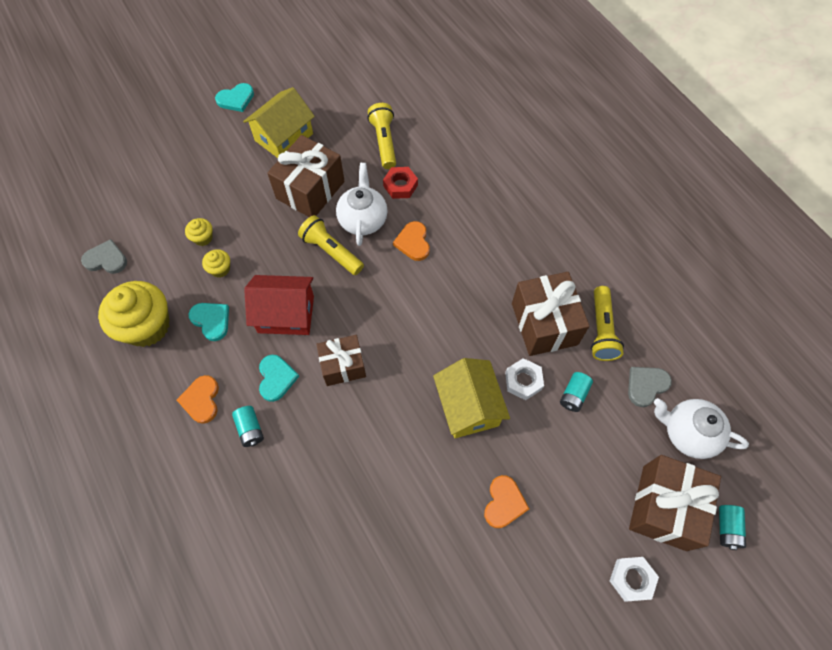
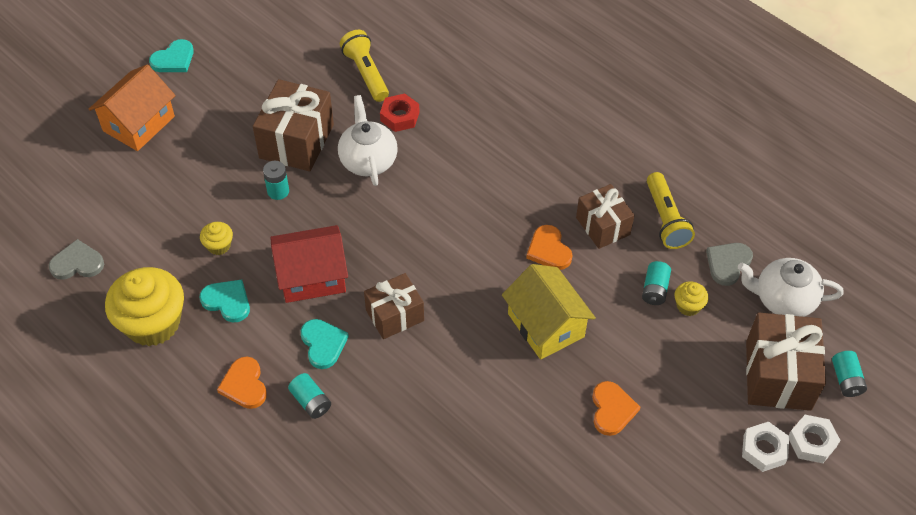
camera: 15 degrees left, 10 degrees down
yellow cupcake [185,218,213,246] -> yellow cupcake moved to [674,282,709,316]
yellow house [243,87,315,158] -> none
yellow flashlight [298,215,364,275] -> none
orange heart [393,221,430,261] -> orange heart moved to [526,225,572,270]
white nut [505,358,544,400] -> white nut moved to [789,415,841,463]
brown gift [512,272,590,356] -> brown gift [576,184,634,249], size x0.65
none -> orange house [89,65,176,151]
none -> turquoise battery [263,161,289,200]

